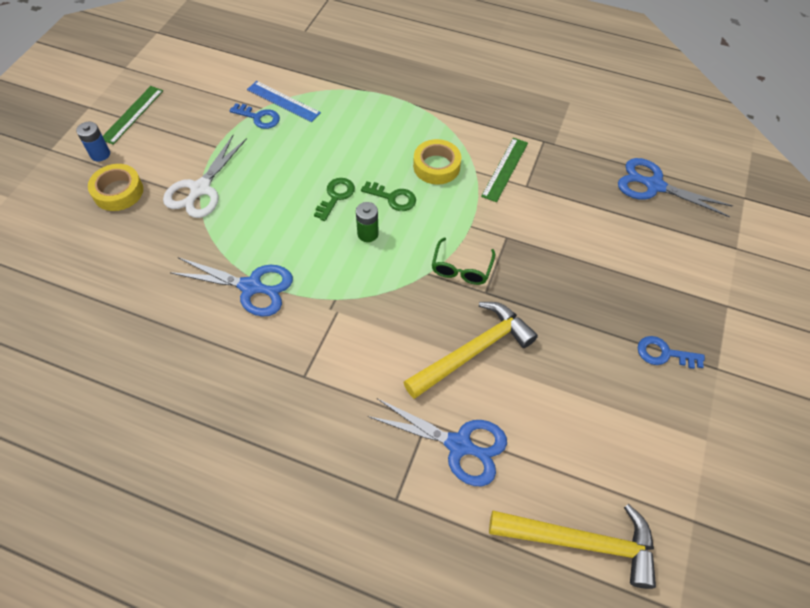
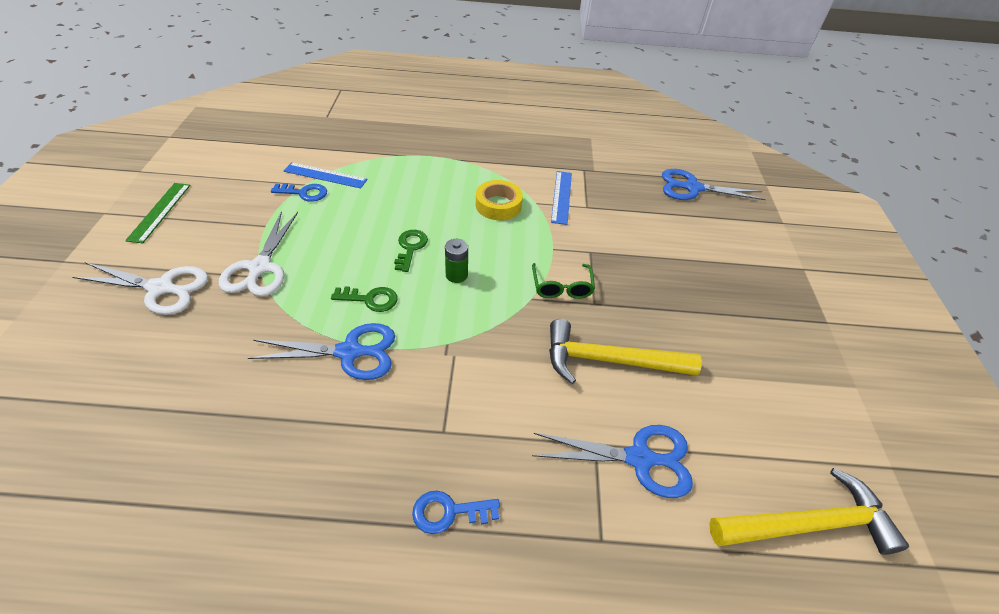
camera: 20 degrees left, 10 degrees down
blue battery [76,122,110,161] -> none
yellow tape [88,164,143,211] -> white scissors [73,262,208,315]
green key [361,182,416,211] -> green key moved to [331,286,398,312]
yellow hammer [404,302,538,399] -> yellow hammer turned 120 degrees counterclockwise [549,319,702,384]
green ruler [481,138,528,202] -> blue ruler [551,171,572,225]
blue key [638,336,705,369] -> blue key moved to [412,490,500,534]

